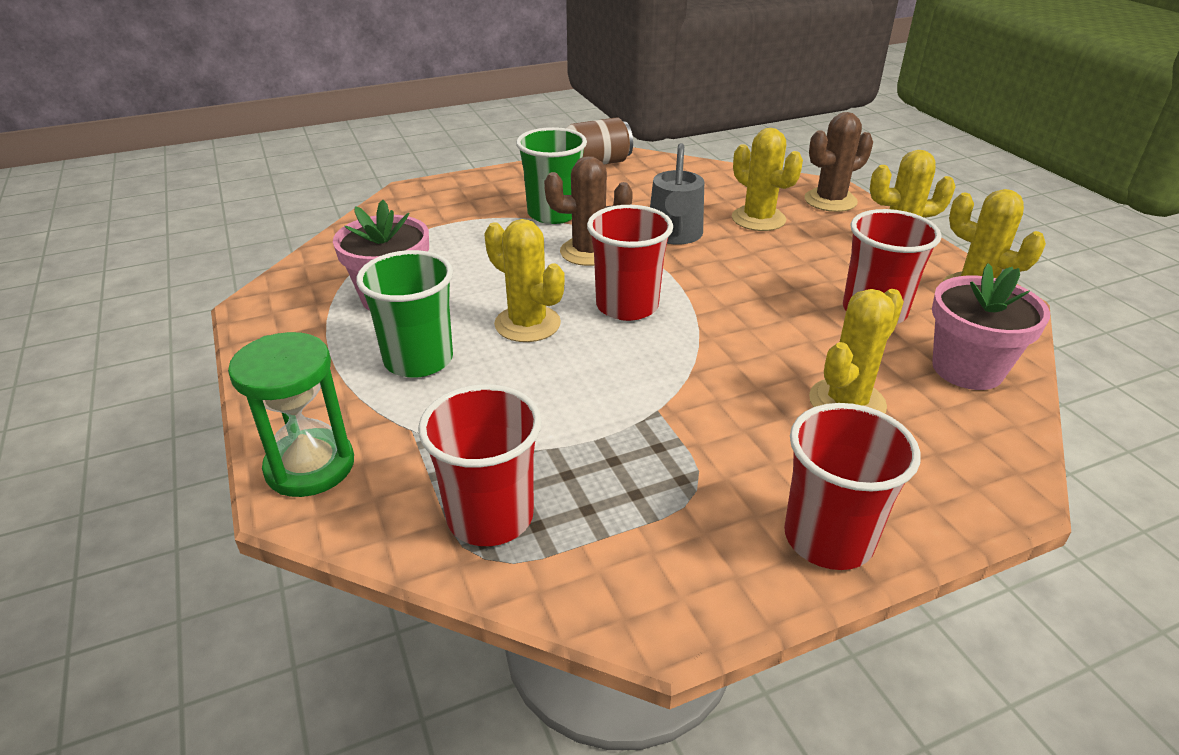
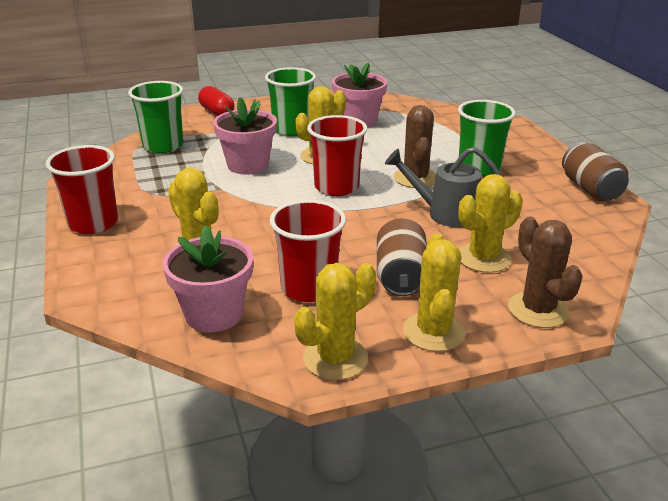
camera: 95 degrees right, 5 degrees down
green hourglass [228,332,354,497] -> red capsule [198,86,234,116]
red cup [418,384,542,546] -> green cup [128,81,183,153]
none -> pink flower pot [213,97,277,175]
none -> brown can [377,219,427,296]

